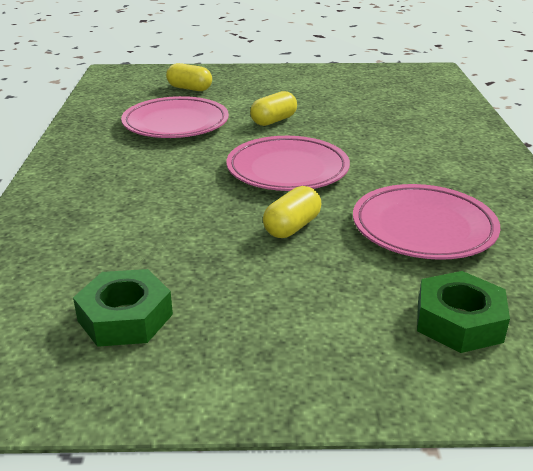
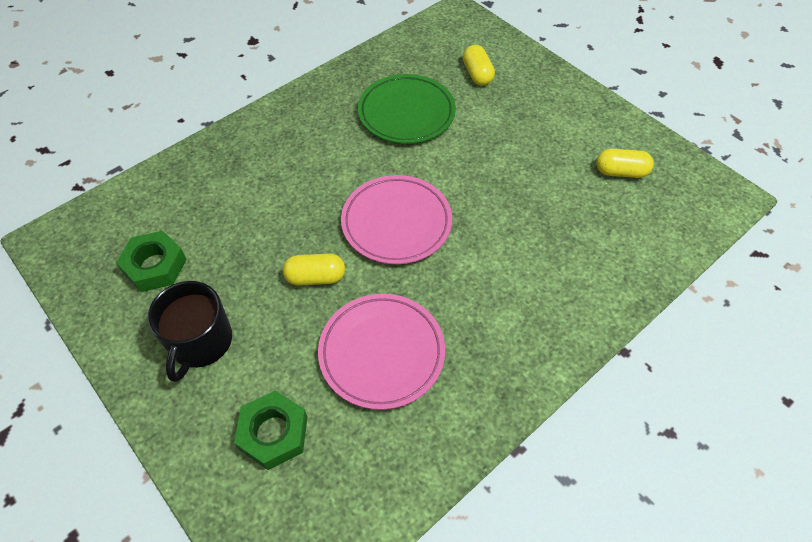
camera: 50 degrees right, 25 degrees up
pink plate [121,96,229,138] -> green plate [358,74,456,144]
yellow capsule [250,91,297,126] -> yellow capsule moved to [596,149,654,178]
none -> black mug [147,281,232,382]

